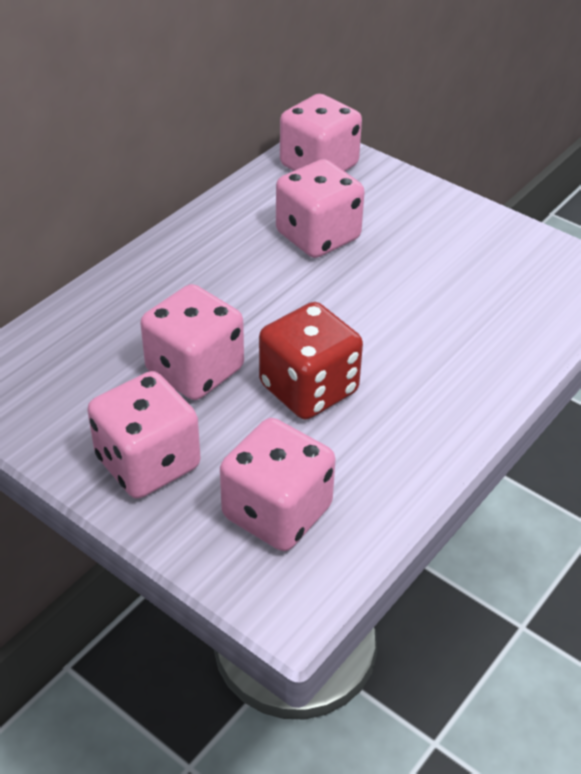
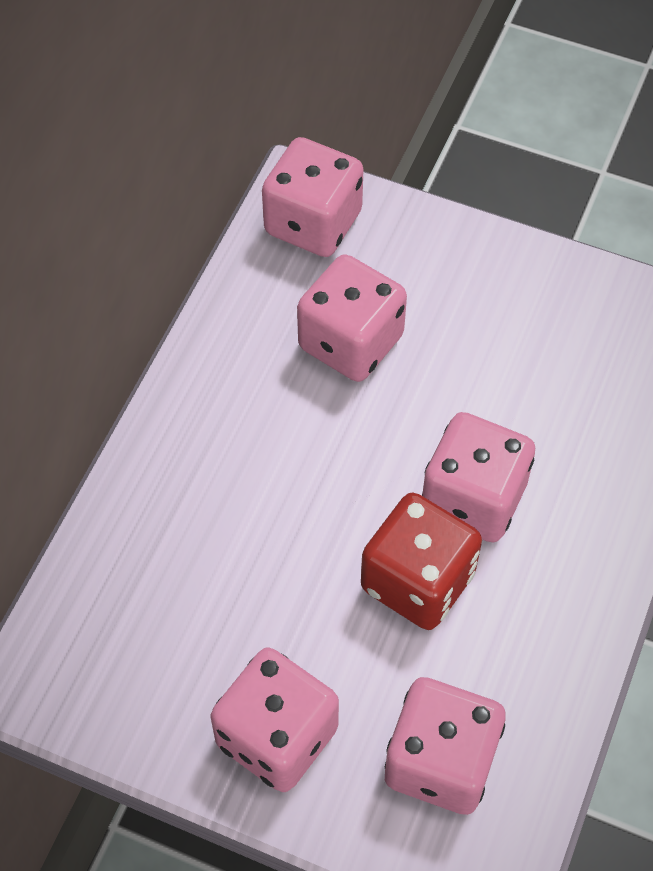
camera: 15 degrees left, 15 degrees up
pink dice [140,284,244,400] -> pink dice moved to [422,412,535,543]

